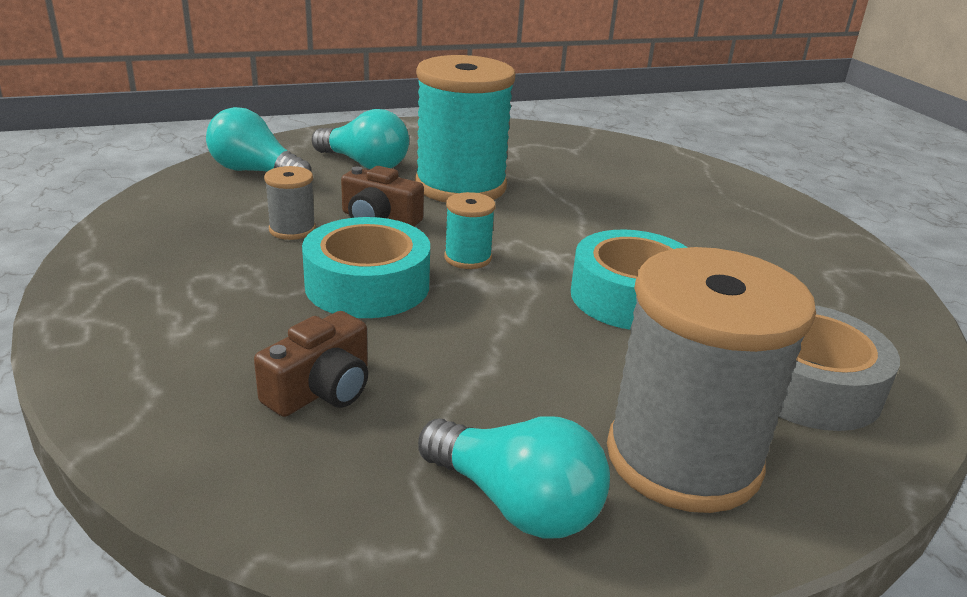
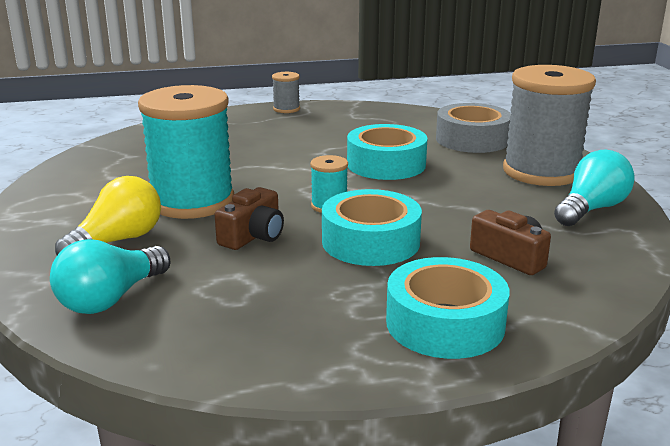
camera: 80 degrees left, 5 degrees down
grey spool [264,166,316,240] -> grey spool moved to [272,72,300,113]
turquoise light bulb [312,109,409,169] -> yellow light bulb [55,176,161,255]
none -> turquoise tape [386,257,509,359]

